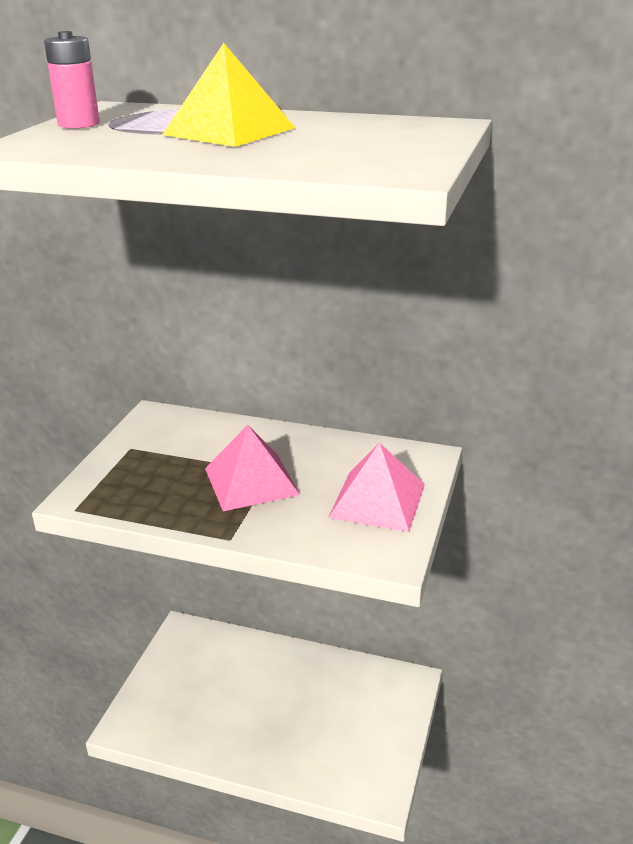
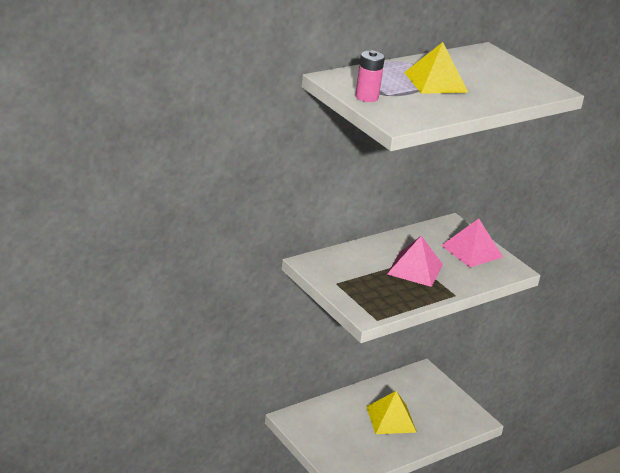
camera: 55 degrees left, 0 degrees up
none -> yellow pyramid [366,391,417,434]

